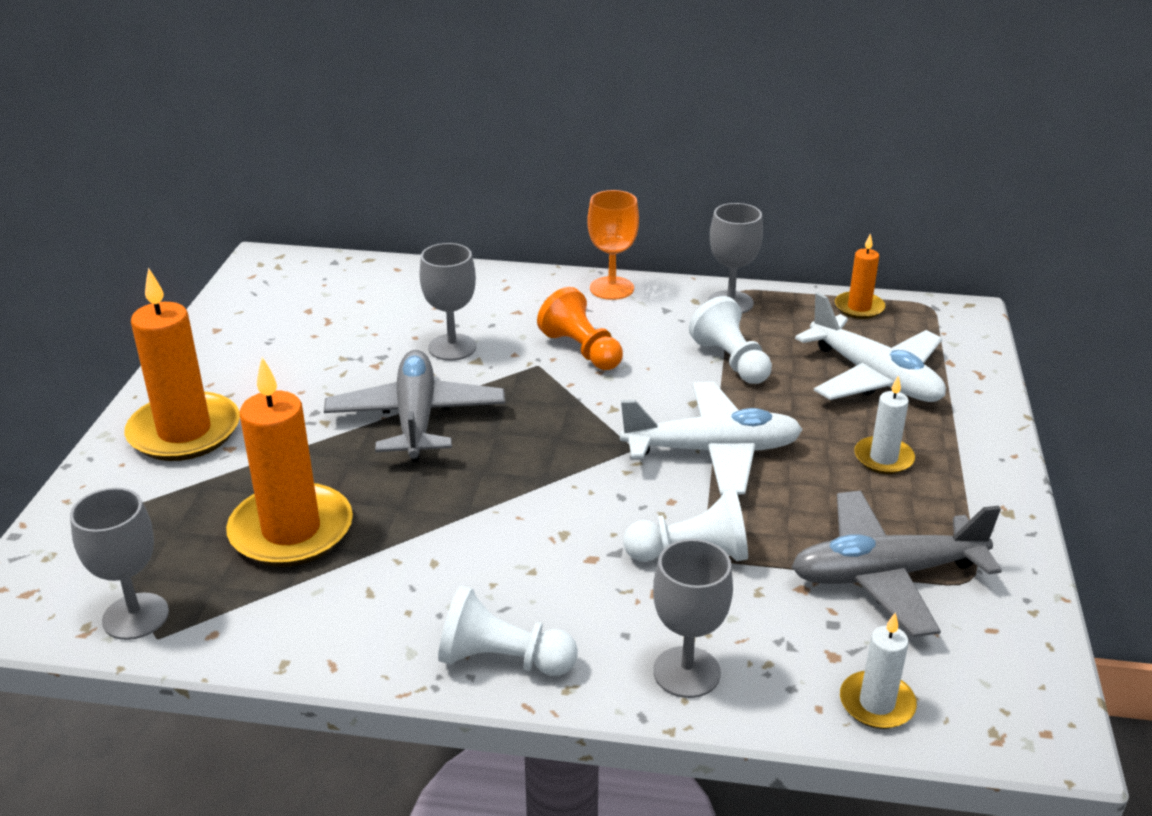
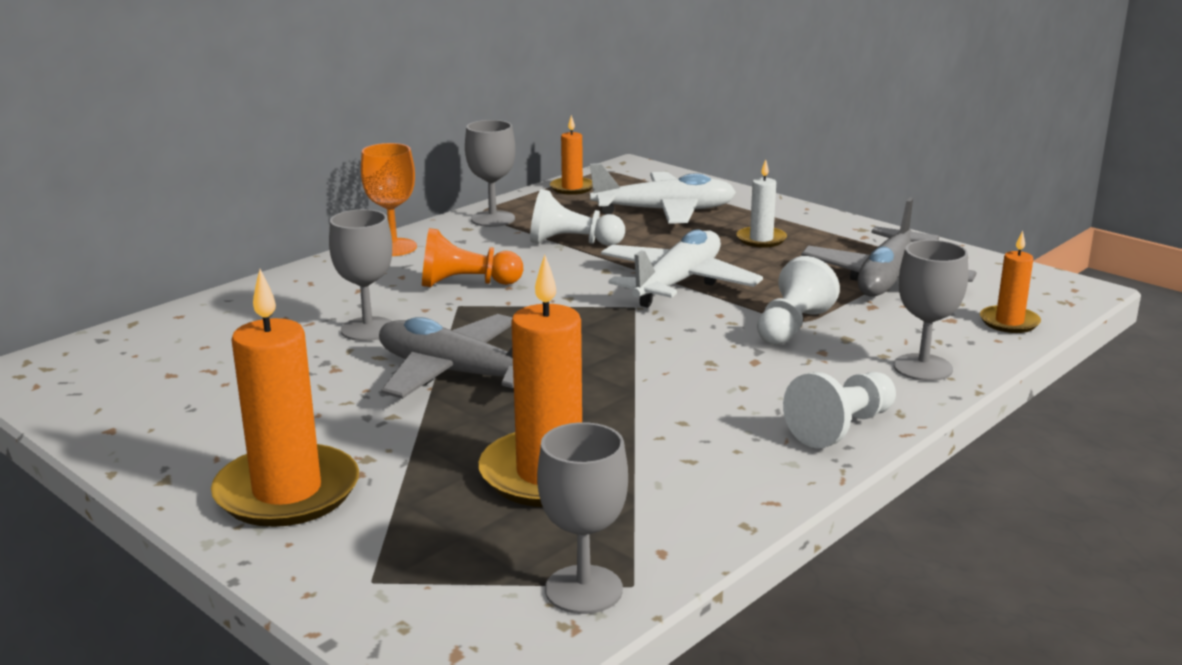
camera: 55 degrees left, 10 degrees down
white candle [840,613,917,729] -> orange candle [980,231,1041,333]

